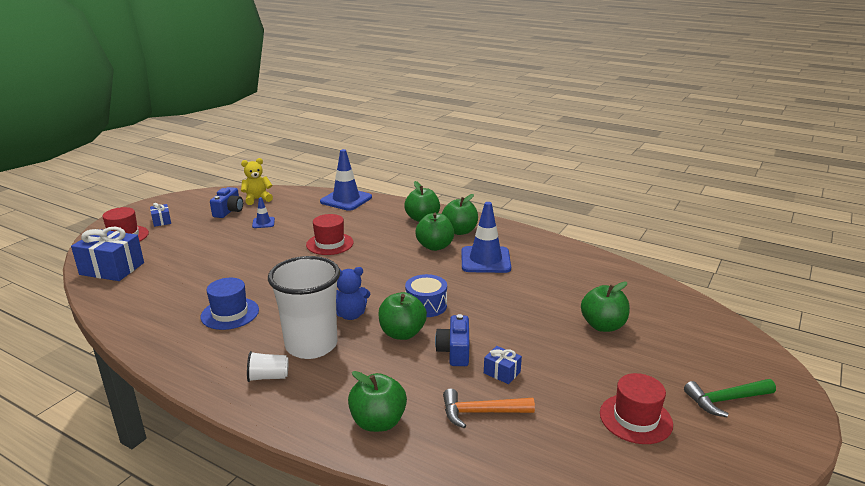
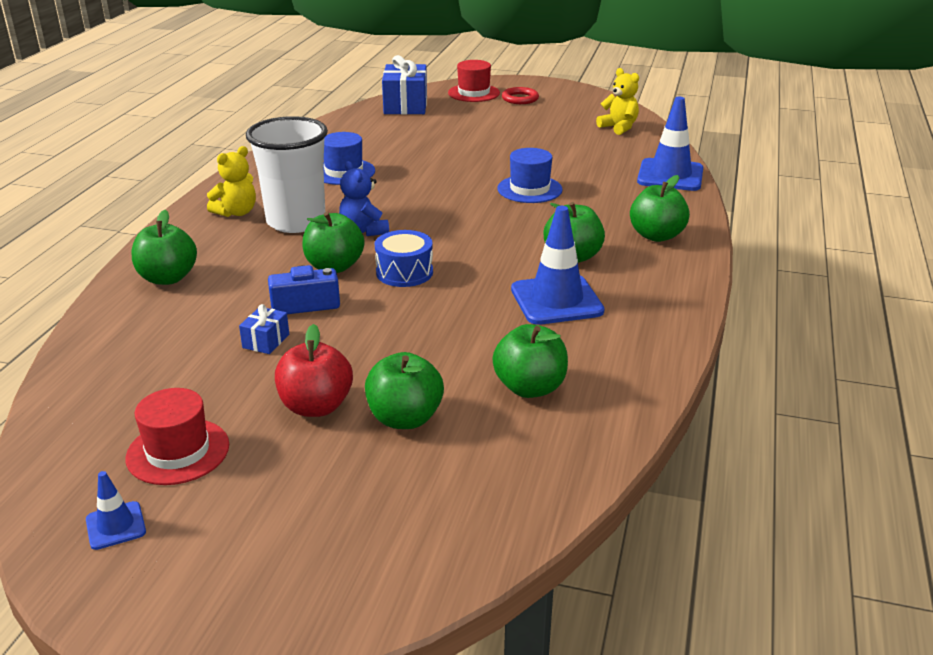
camera: 75 degrees right, 5 degrees up
blue gift [150,203,171,227] -> red ring [502,87,539,104]
blue camera [210,187,243,218] -> none
white cup [247,351,289,382] -> yellow teddy bear [207,146,256,217]
blue traffic cone [252,197,275,228] -> blue traffic cone moved to [86,471,146,550]
red hat [306,214,354,255] -> blue hat [498,148,563,203]
green apple [442,194,478,235] -> green apple moved to [493,324,568,398]
orange hammer [443,389,535,428] -> none
green hammer [684,379,776,418] -> none
none -> red apple [275,324,353,417]

